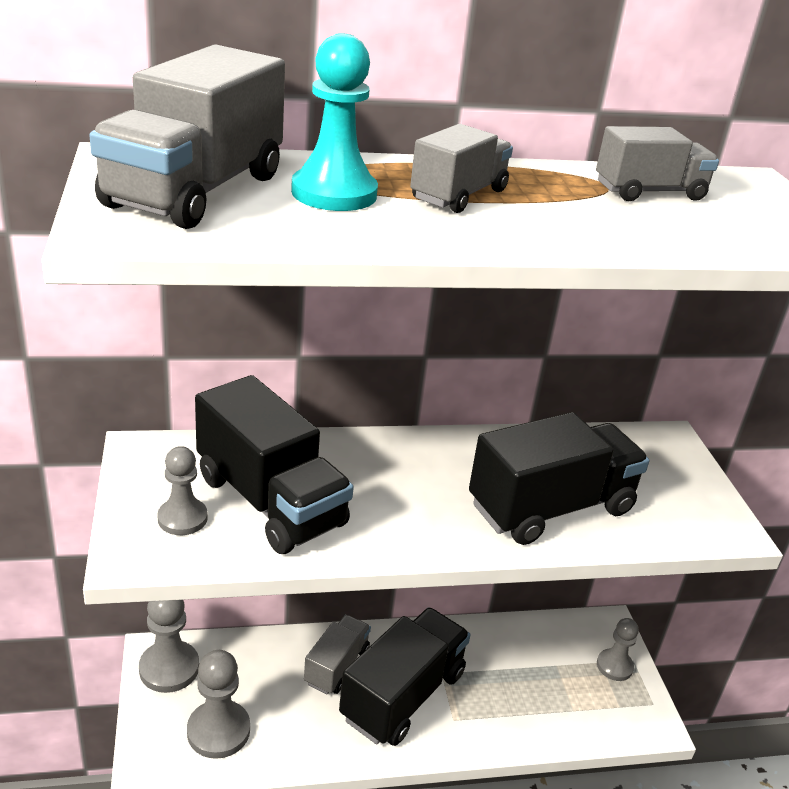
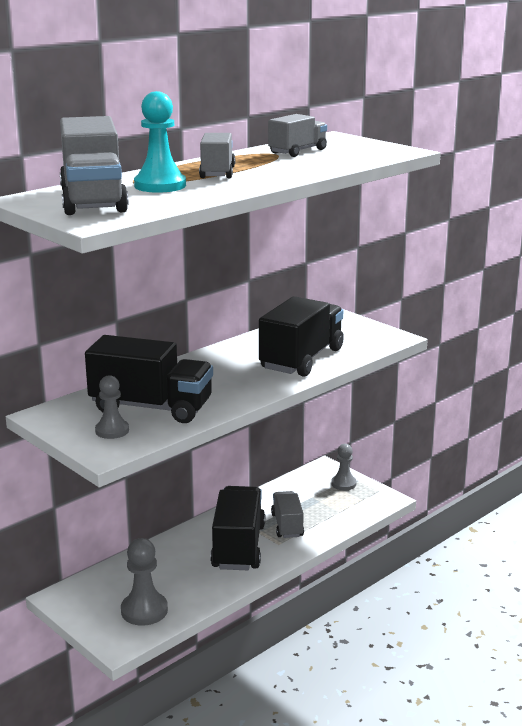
camera: 30 degrees left, 10 degrees down
grey pawn [139,600,199,693] -> none
grey truck [304,615,371,695] -> grey truck moved to [271,491,304,538]

